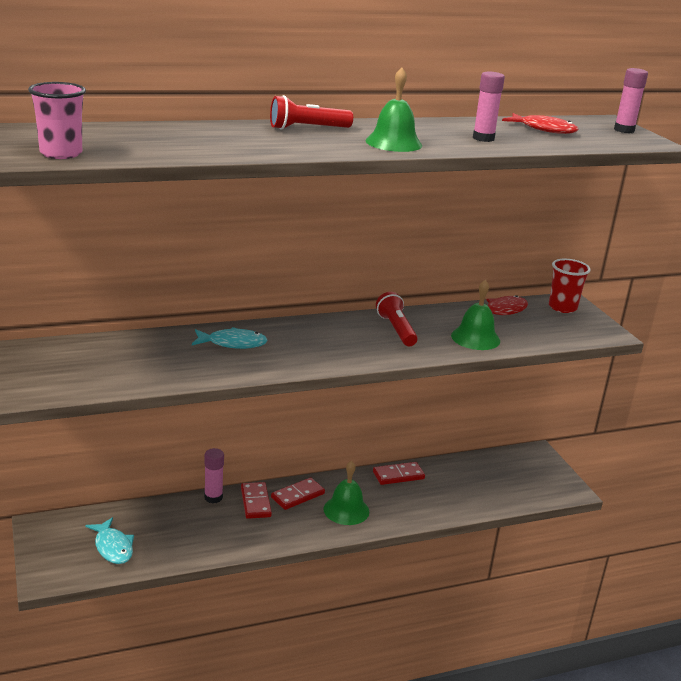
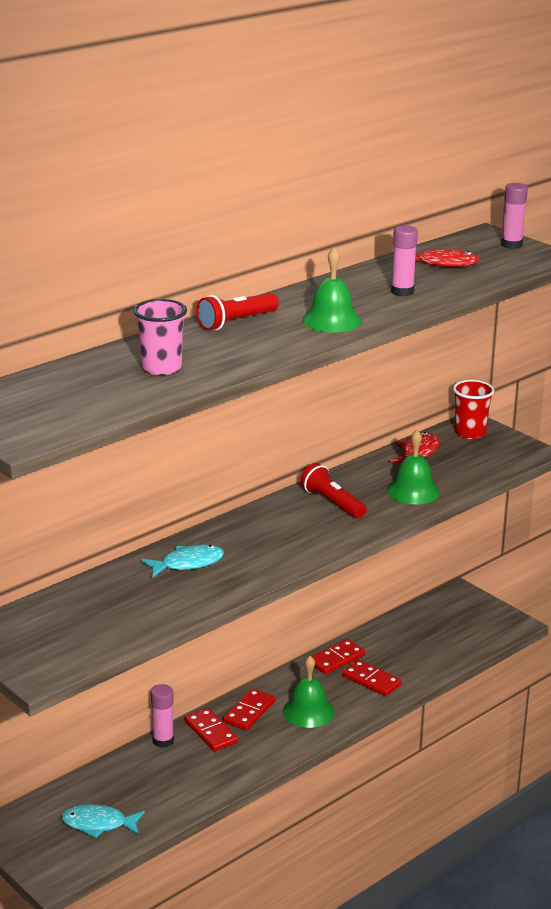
camera: 20 degrees left, 0 degrees up
pink cup [28,82,86,159] -> pink cup moved to [134,299,187,375]
turquoise fish [85,517,134,564] -> turquoise fish turned 150 degrees clockwise [62,804,145,838]
none -> red domino [342,659,402,696]

